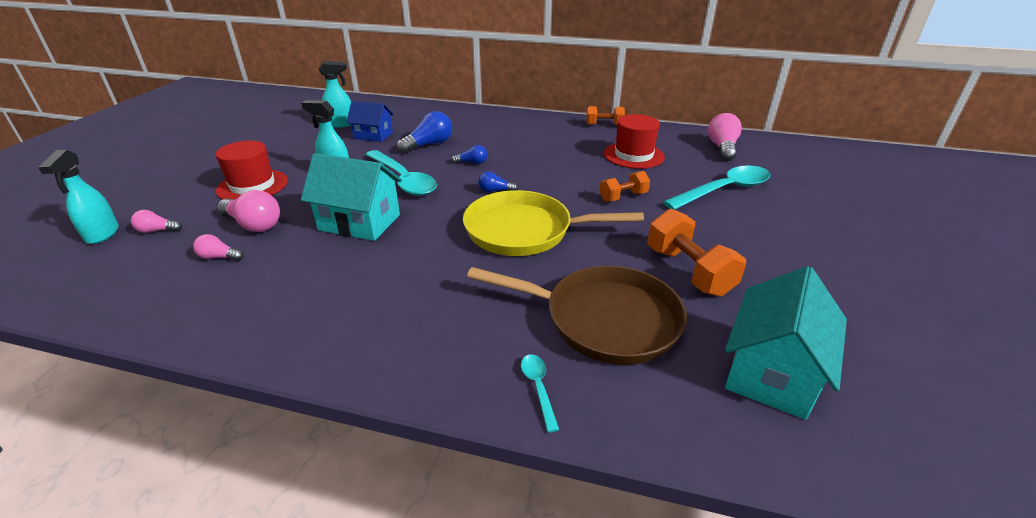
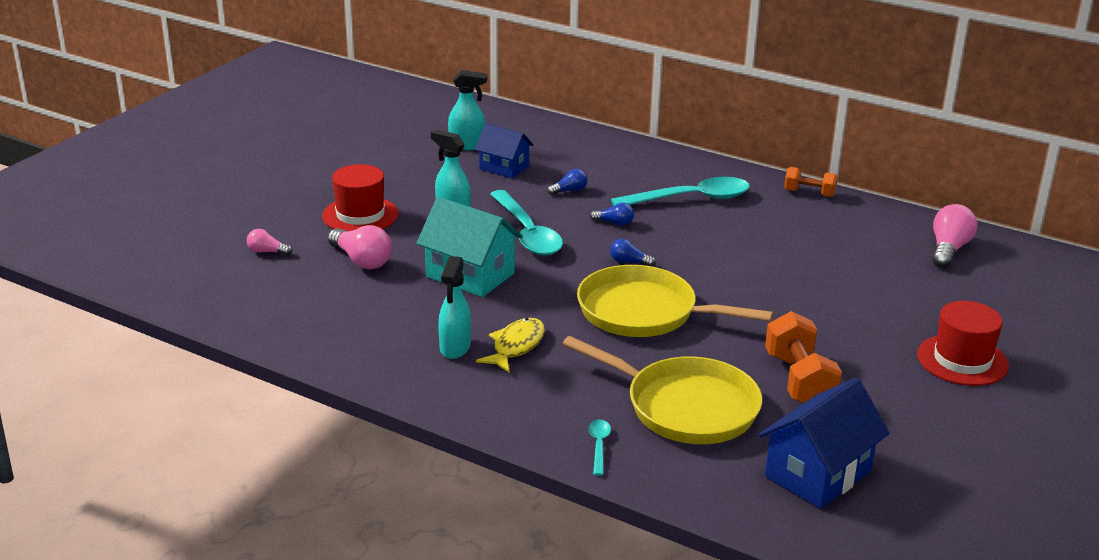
camera: 15 degrees right, 5 degrees down
turquoise spray bottle [38,150,119,244] -> turquoise spray bottle moved to [438,256,471,359]
pink light bulb [193,234,243,261] -> none
blue light bulb [397,111,452,153] -> blue light bulb [547,169,588,195], size x0.56
brown pan [467,266,687,365] -> yellow pan [563,336,762,444]
orange dumbbell [599,171,650,202] -> none
red hat [604,114,665,169] -> red hat moved to [917,301,1009,386]
turquoise spoon [663,165,771,210] -> turquoise spoon moved to [611,177,750,206]
turquoise house [725,266,847,420] -> blue house [759,378,889,509]
none -> yellow fish [476,318,545,372]

